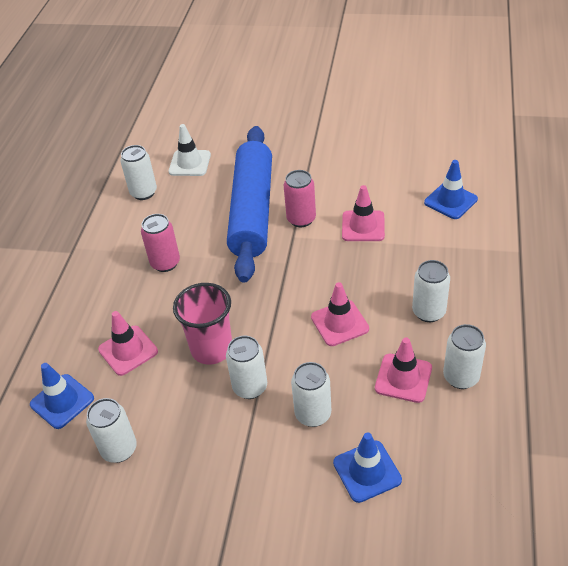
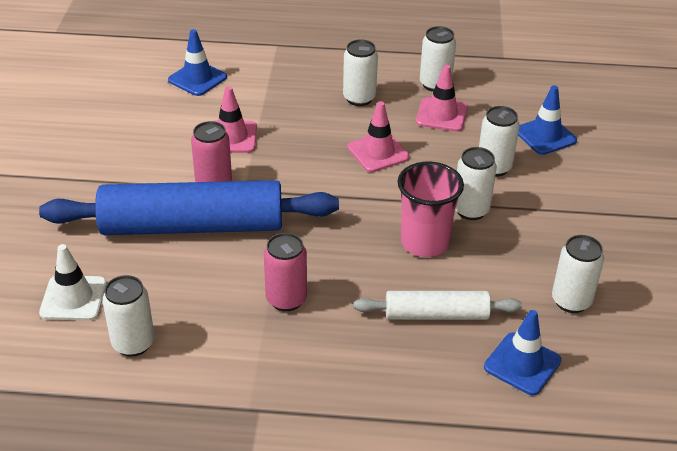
camera: 100 degrees left, 5 degrees down
pink traffic cone [98,311,158,376] -> white rolling pin [354,291,522,320]

